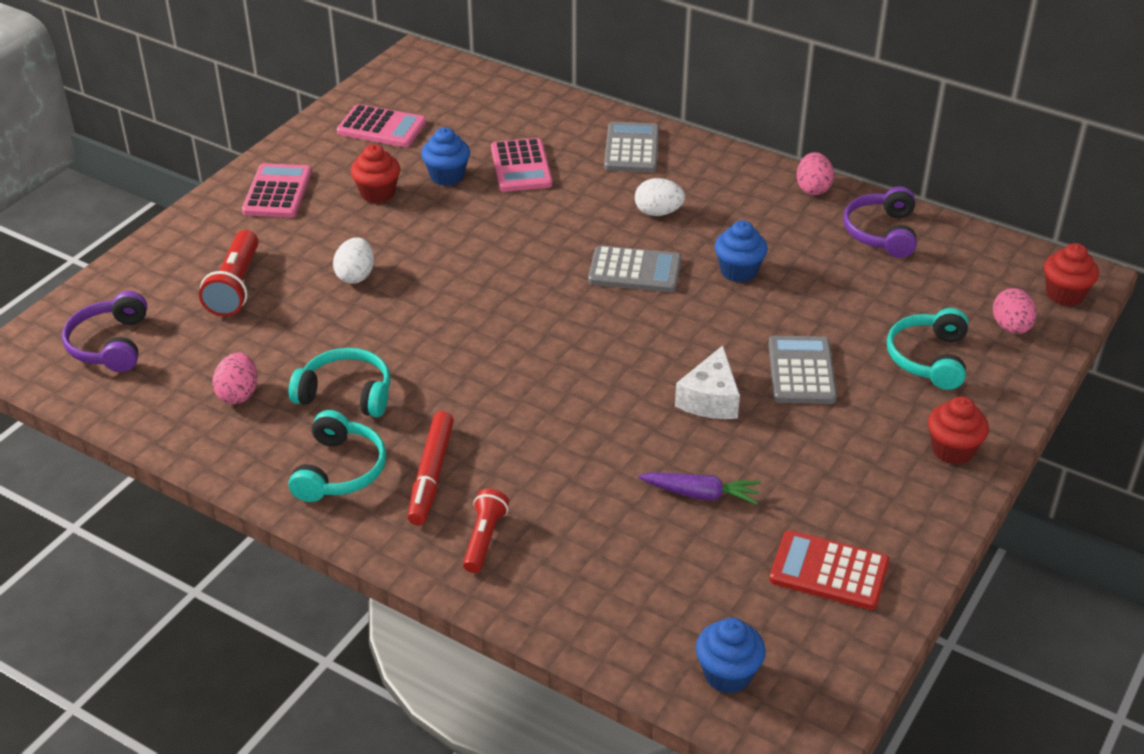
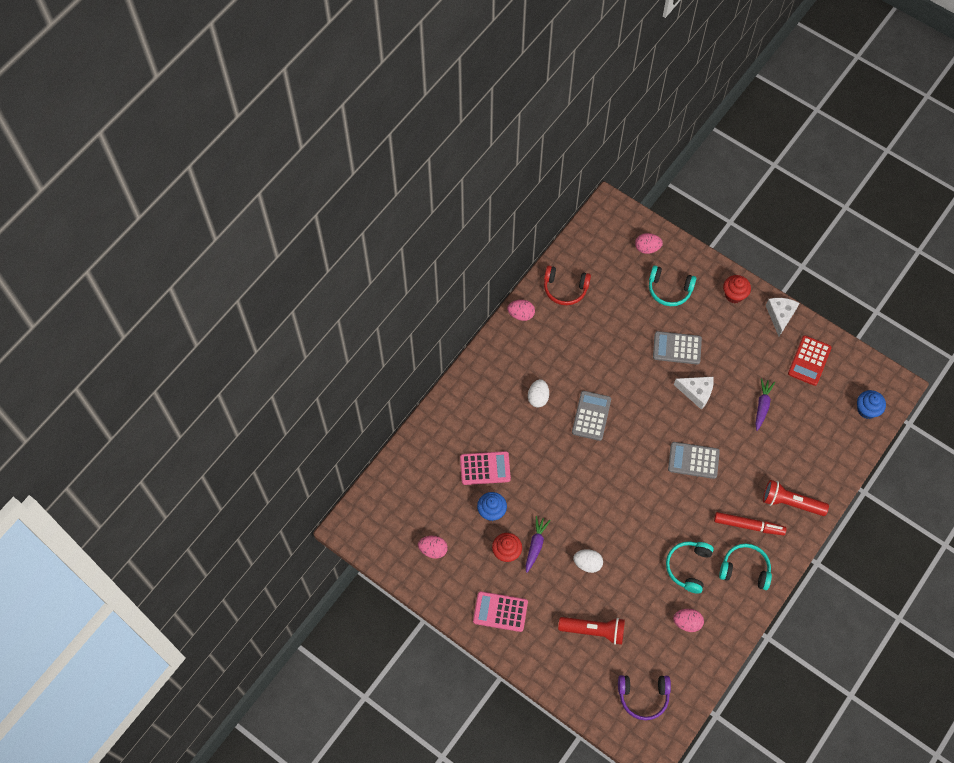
camera: 85 degrees left, 25 degrees up
pink calculator [337,104,426,147] -> pink egg [418,536,448,559]
red flashlight [463,488,509,573] -> red flashlight [763,480,829,516], size x1.52
grey calculator [604,122,659,172] -> grey calculator moved to [668,442,720,479]
blue cupcake [715,220,768,283] -> none
purple headphones [843,186,917,258] -> red headphones [544,266,591,305]
red cupcake [1044,243,1099,306] -> none
none -> purple carrot [526,516,551,573]
none -> white cheese [766,298,799,336]

